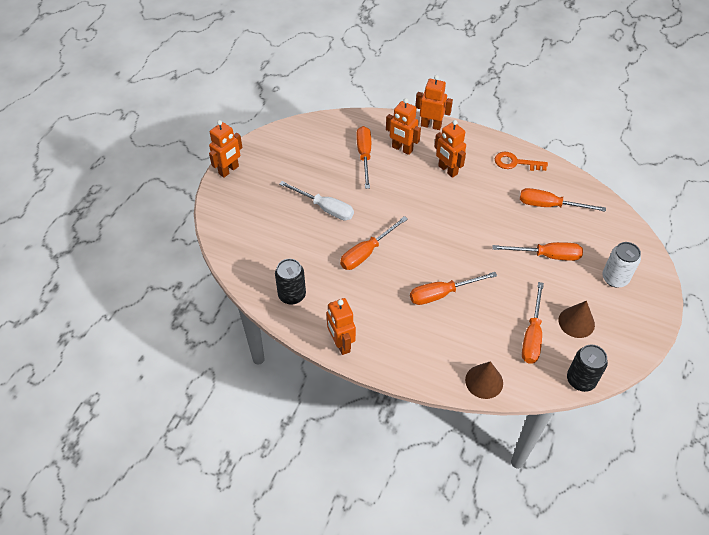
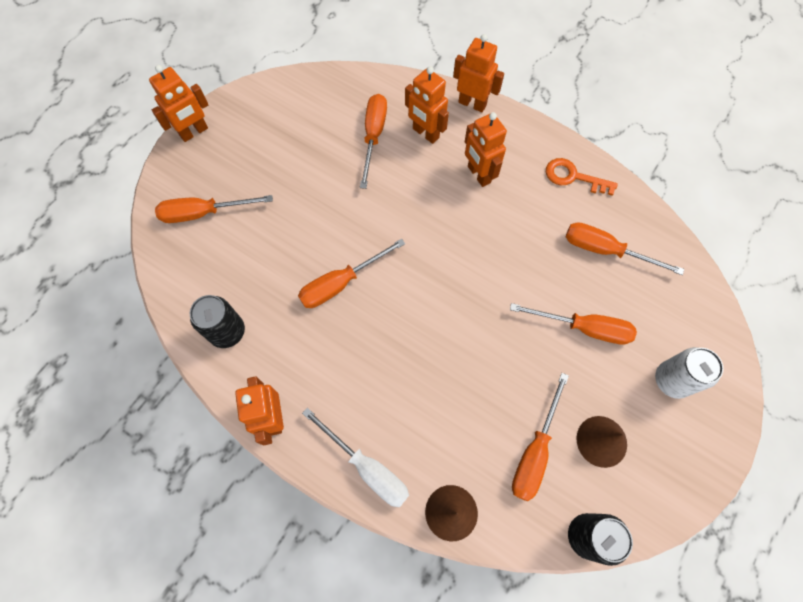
camera: 10 degrees right, 15 degrees up
white screwdriver [279,181,354,221] -> white screwdriver moved to [302,408,409,507]
orange screwdriver [410,272,497,305] -> orange screwdriver moved to [155,195,273,223]

